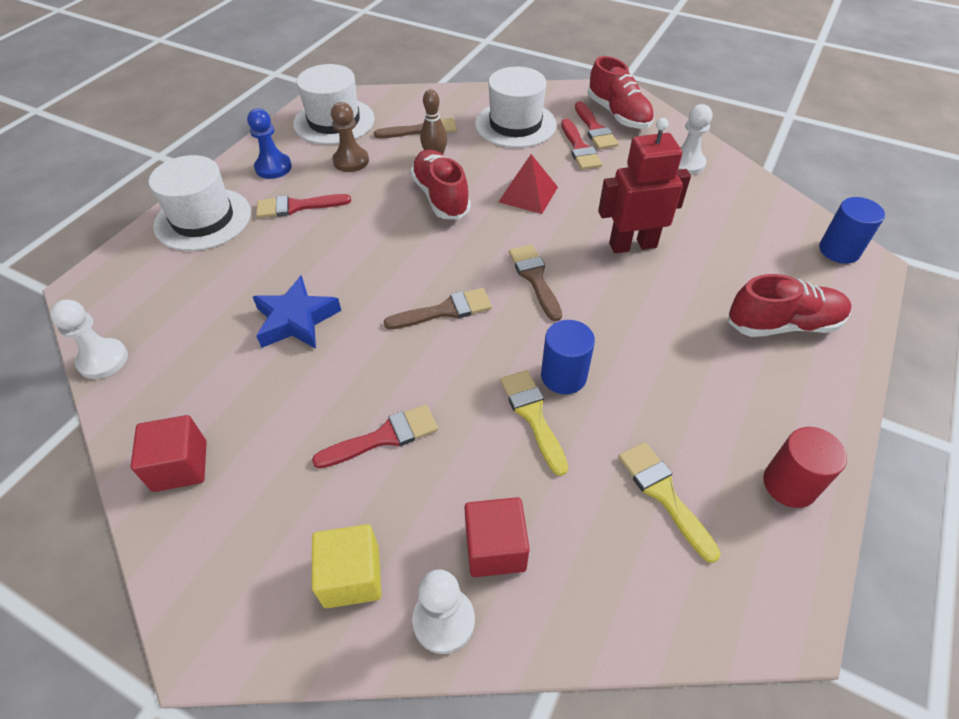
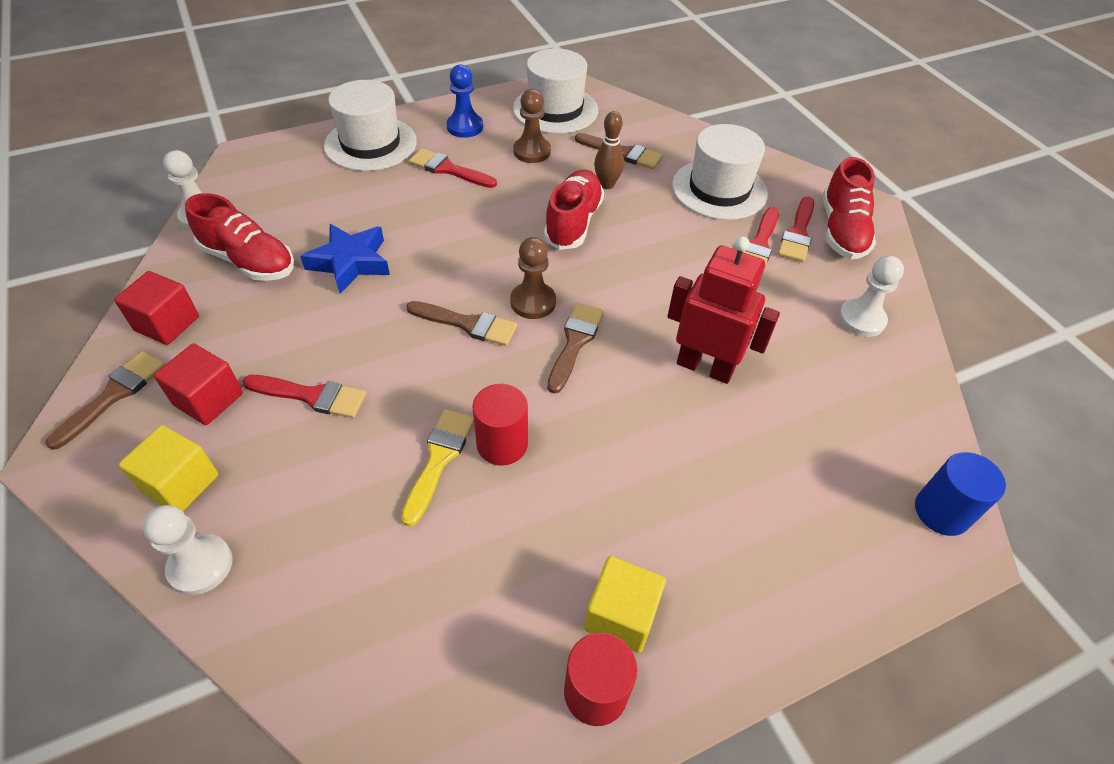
camera: 35 degrees right, 0 degrees up
red cube [464,497,530,577] -> red cube moved to [154,344,243,425]
red pyramid [499,154,558,214] -> none
blue cylinder [541,320,595,394] -> red cylinder [472,384,528,466]
yellow brush [618,442,720,563] -> none
red shoe [728,274,852,337] -> red shoe moved to [185,193,294,281]
none -> brown brush [46,351,165,450]
none -> brown pawn [510,237,556,319]
none -> yellow cube [584,556,666,653]

